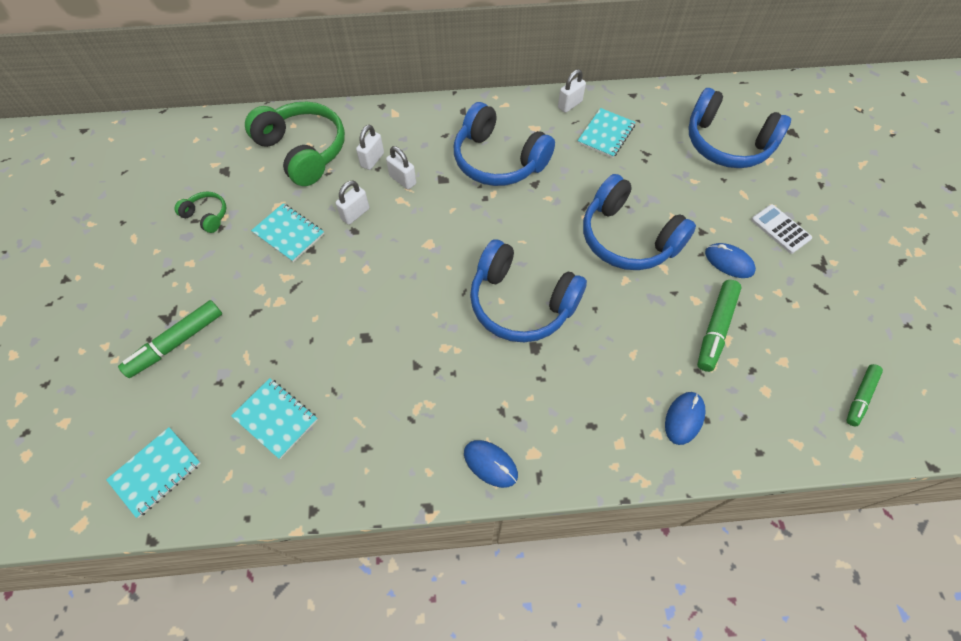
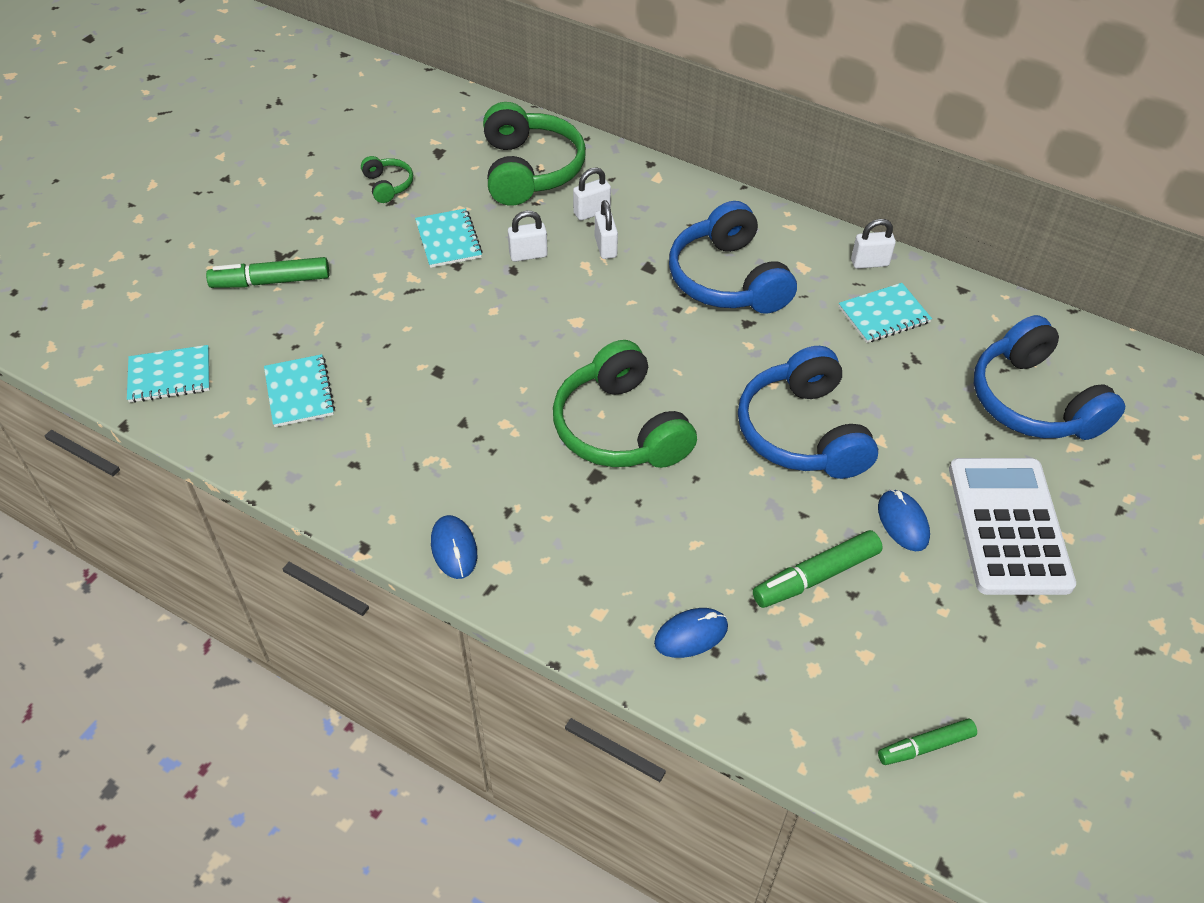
camera: 35 degrees right, 10 degrees down
blue headphones [470,239,587,342] -> green headphones [553,340,697,468]
white calculator [751,204,812,254] -> white calculator [949,458,1076,595], size x2.04

